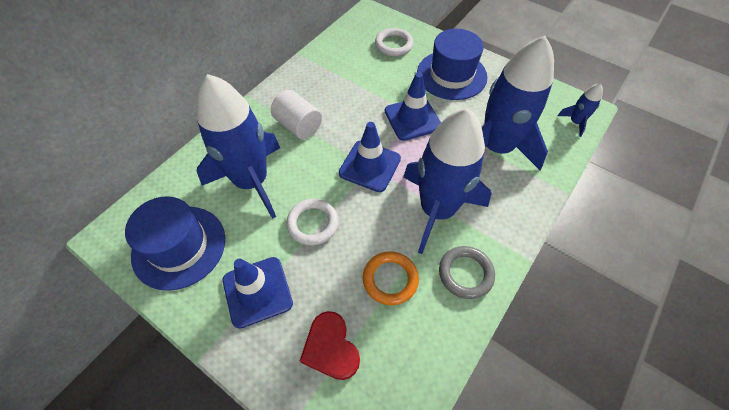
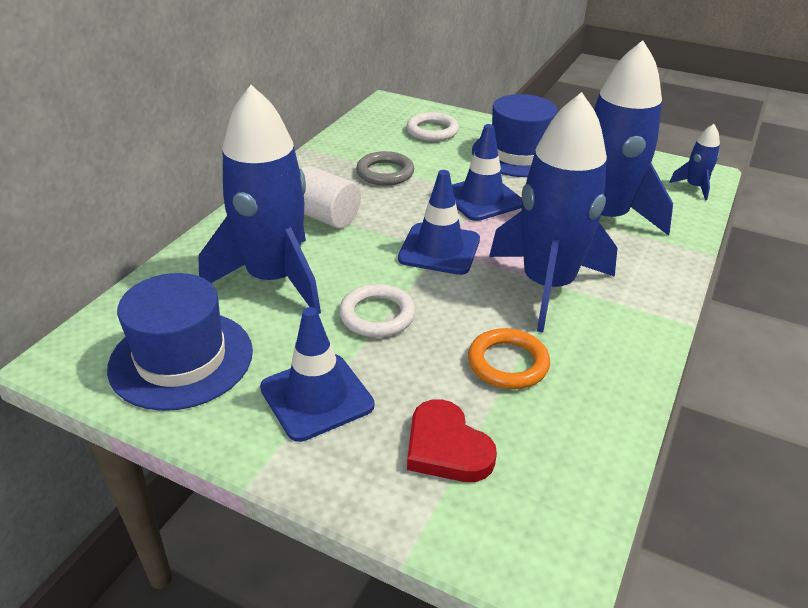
camera: 10 degrees left, 20 degrees down
grey ring [439,246,495,299] -> grey ring moved to [356,151,414,186]

